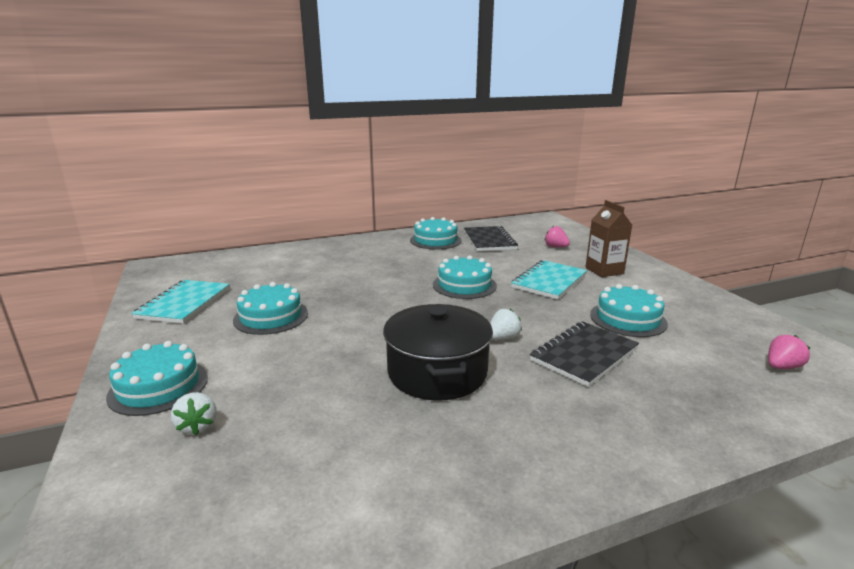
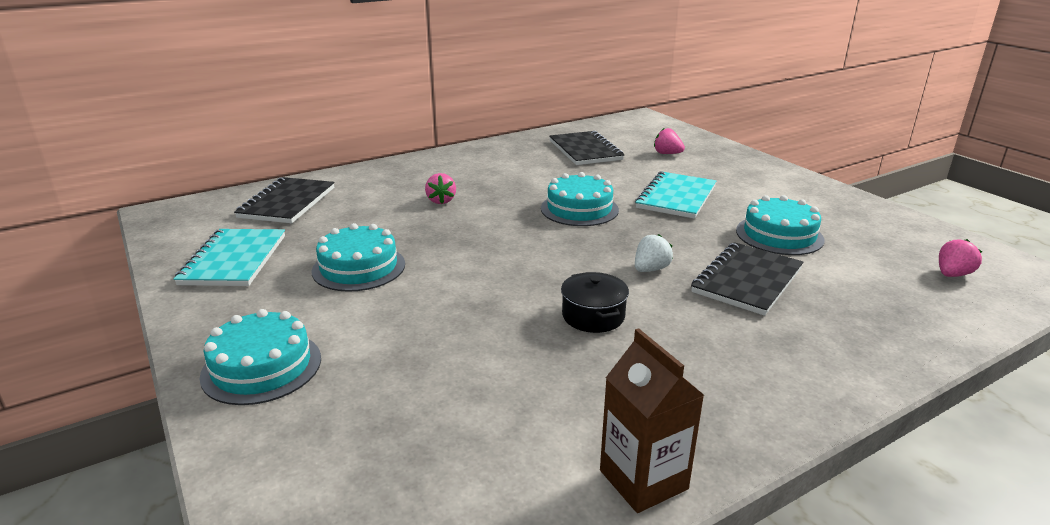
camera: 10 degrees left, 5 degrees up
white strawberry [171,392,217,435] -> none
black pot [383,304,493,401] -> black pot [561,272,629,333], size x0.54
turquoise cake [410,217,462,249] -> none
brown carton [585,200,632,277] -> brown carton moved to [600,328,704,513]
none -> black notebook [234,177,335,223]
none -> pink strawberry [425,173,456,204]

